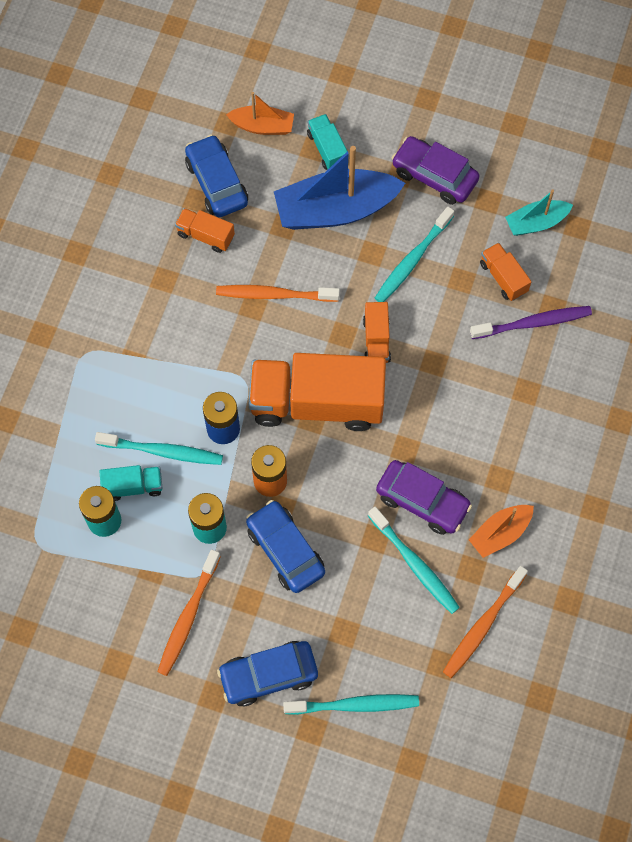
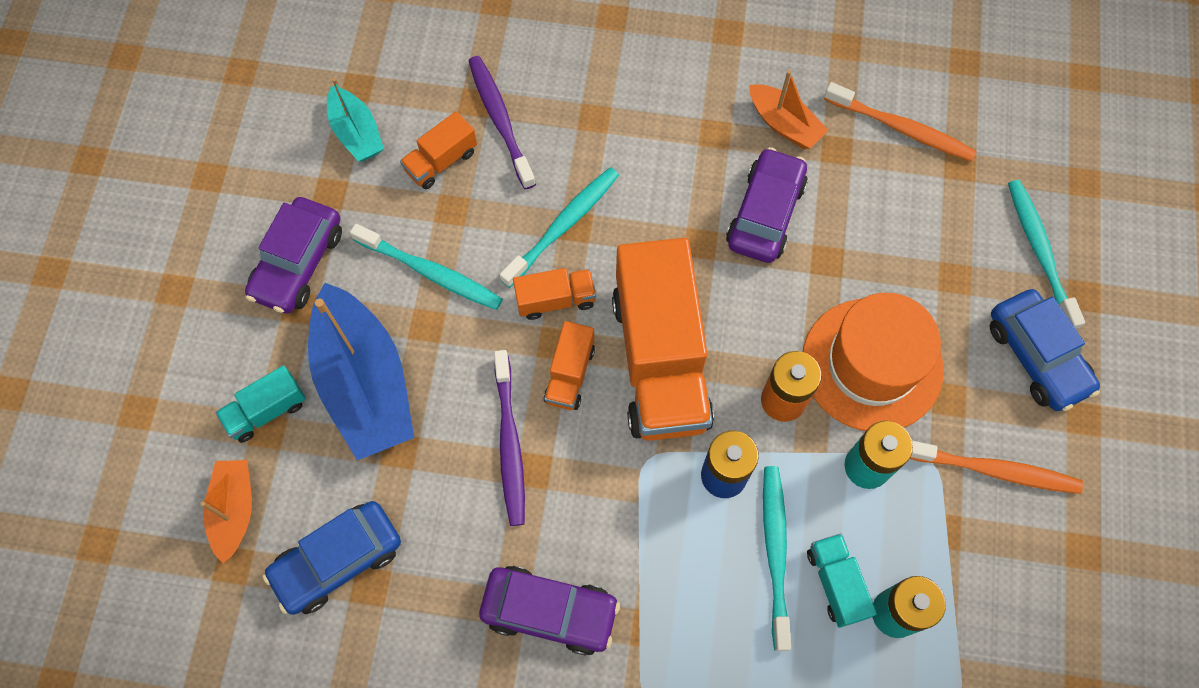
camera: 100 degrees left, 0 degrees up
orange truck [175,208,235,253] -> orange truck moved to [543,321,595,410]
orange toothbrush [216,285,340,302] -> purple toothbrush [494,350,525,526]
blue car [246,500,325,593] -> orange hat [803,293,944,431]
turquoise toothbrush [368,507,460,614] -> turquoise toothbrush moved to [500,167,619,288]
none -> purple car [479,566,620,656]

